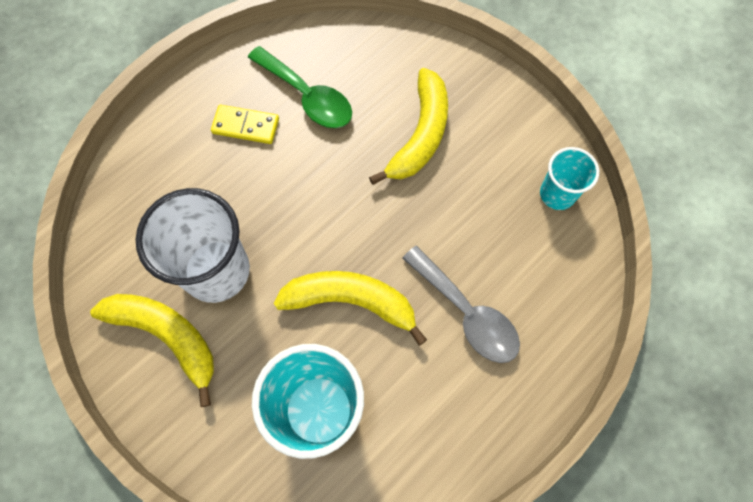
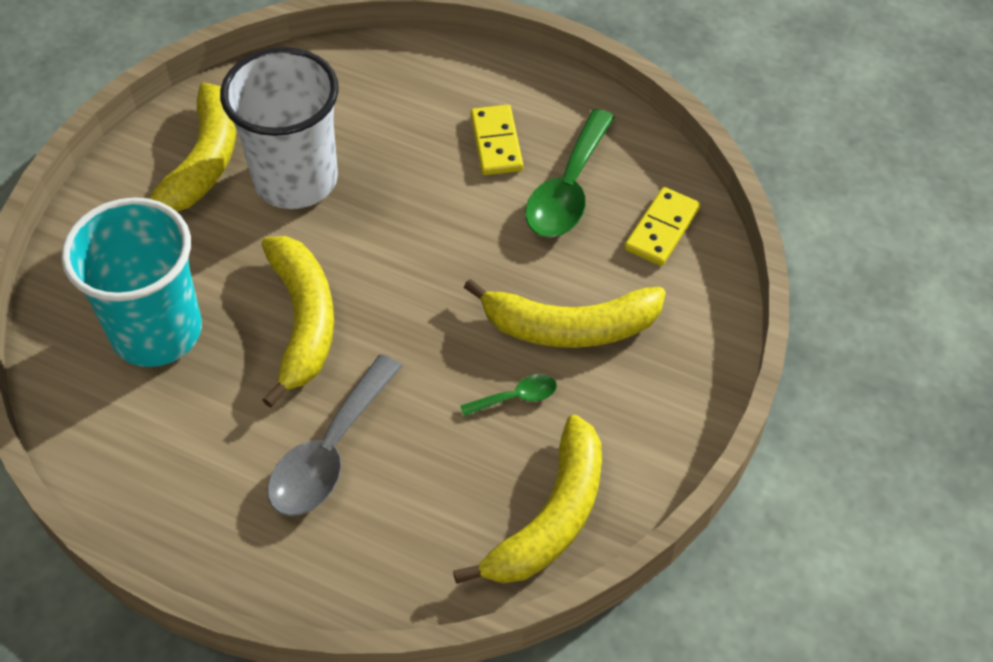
camera: 70 degrees right, 15 degrees down
turquoise cup [540,147,599,210] -> yellow banana [453,415,602,584]
none -> green spoon [460,374,557,417]
none -> yellow domino [624,187,700,266]

